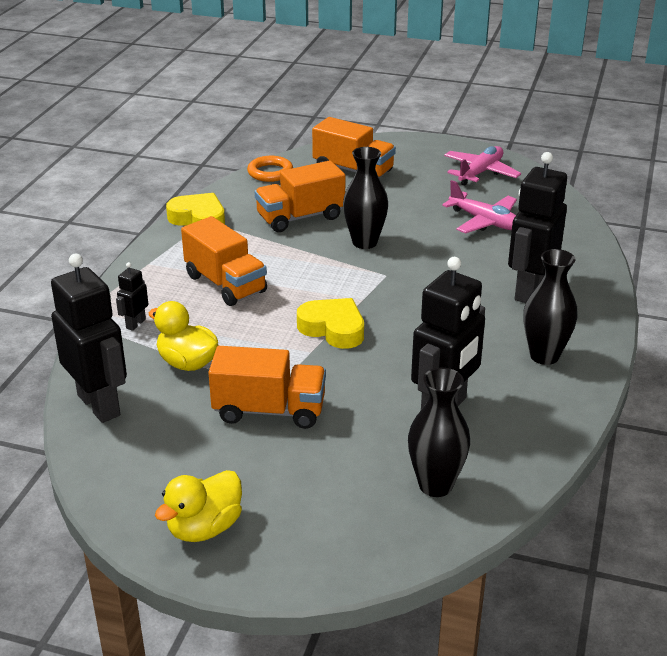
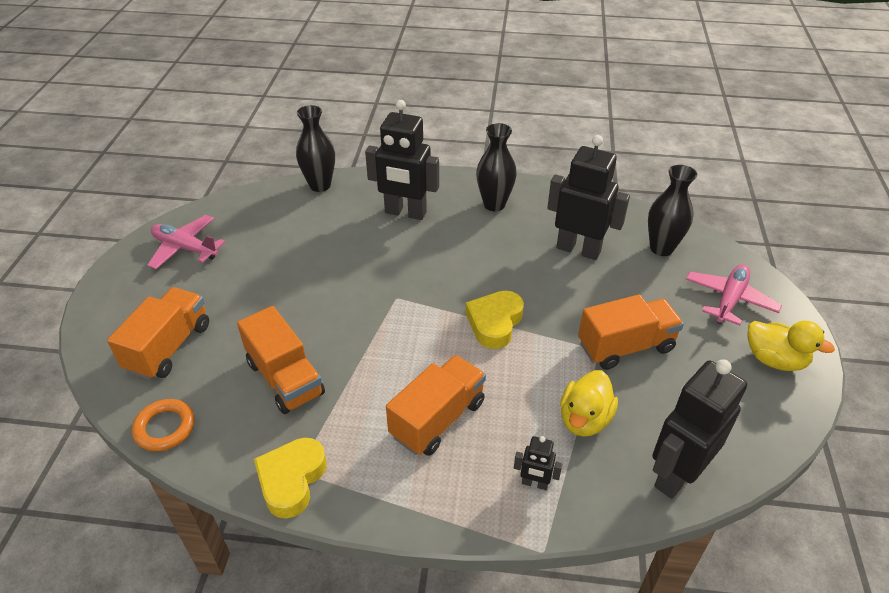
camera: 100 degrees left, 10 degrees up
orange truck [208,346,326,429] -> orange truck turned 75 degrees clockwise [578,294,684,370]
black vase [343,147,388,249] -> black vase moved to [296,105,335,192]
pink plane [442,180,517,233] -> pink plane moved to [686,264,782,325]

